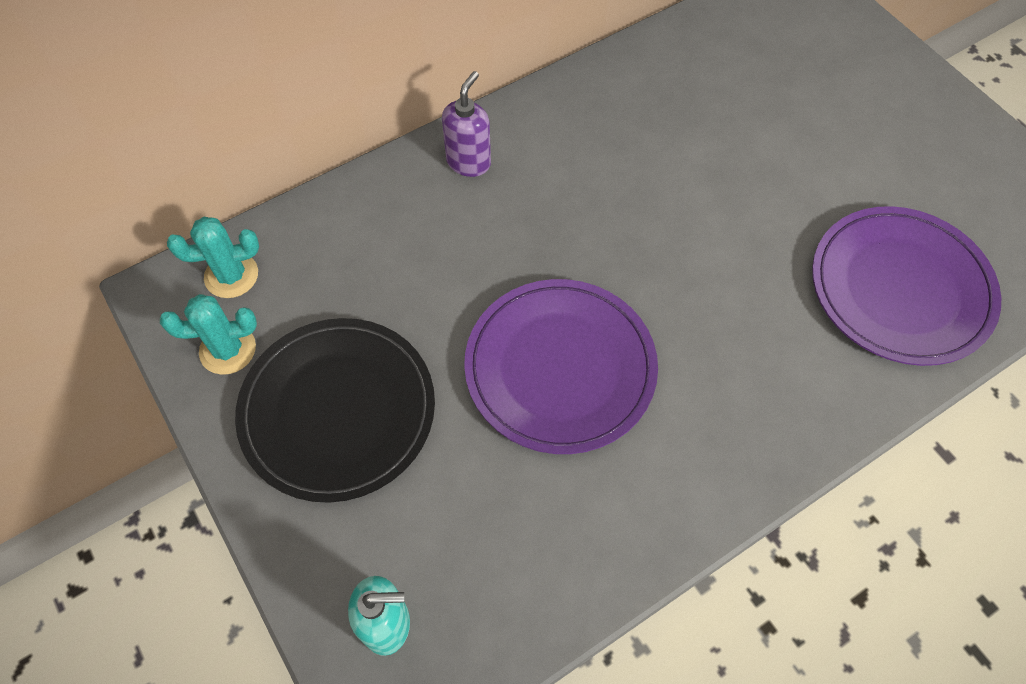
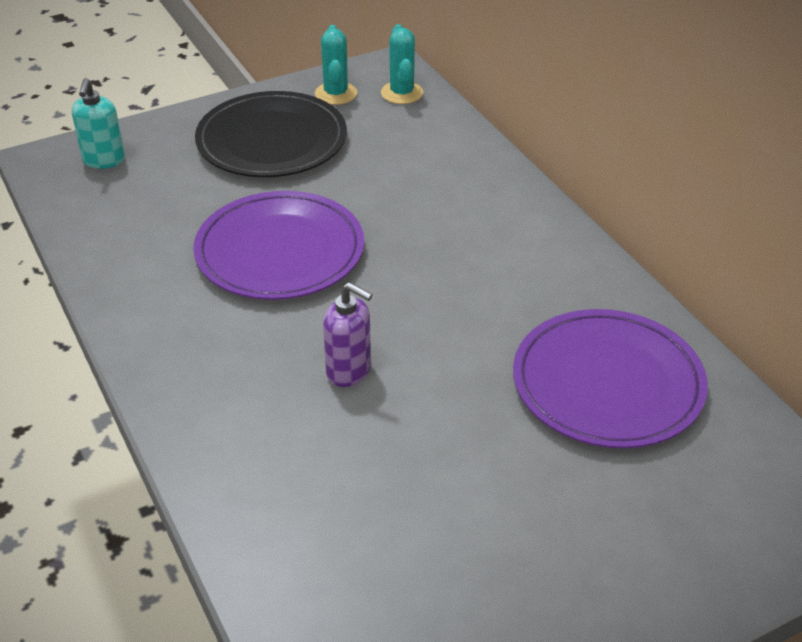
camera: 95 degrees right, 20 degrees down
purple soap dispenser [442,71,491,177] -> purple soap dispenser moved to [323,282,373,387]
purple plate [812,206,1001,366] -> purple plate moved to [513,309,708,448]

